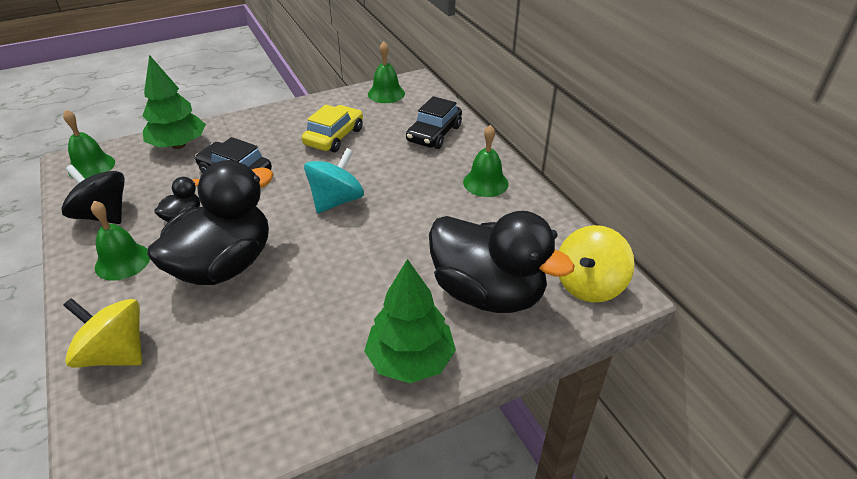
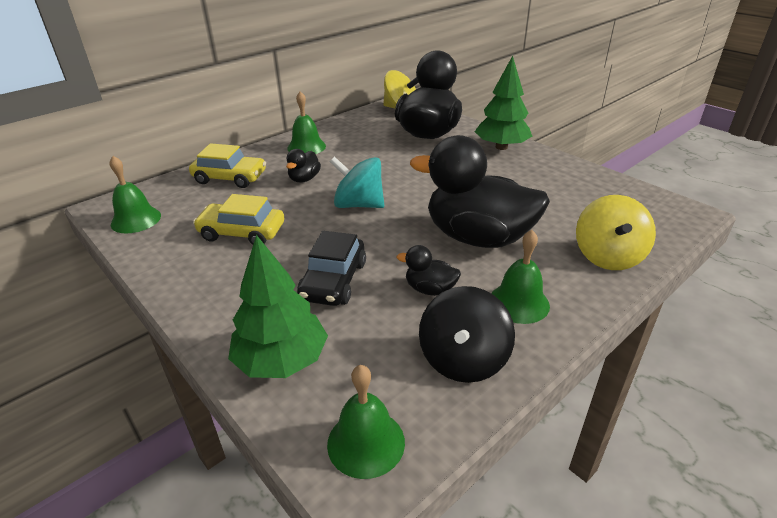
camera: 105 degrees left, 5 degrees down
black car [406,96,462,149] -> yellow car [189,143,266,188]
none -> black duck [286,149,321,183]

